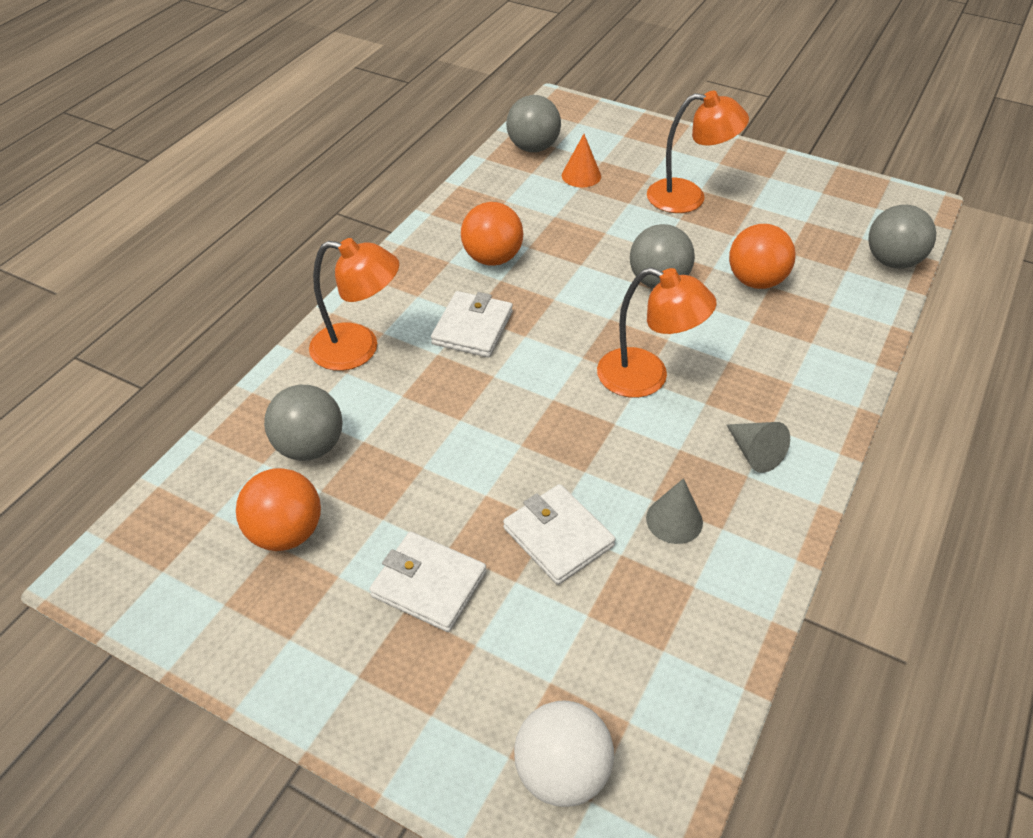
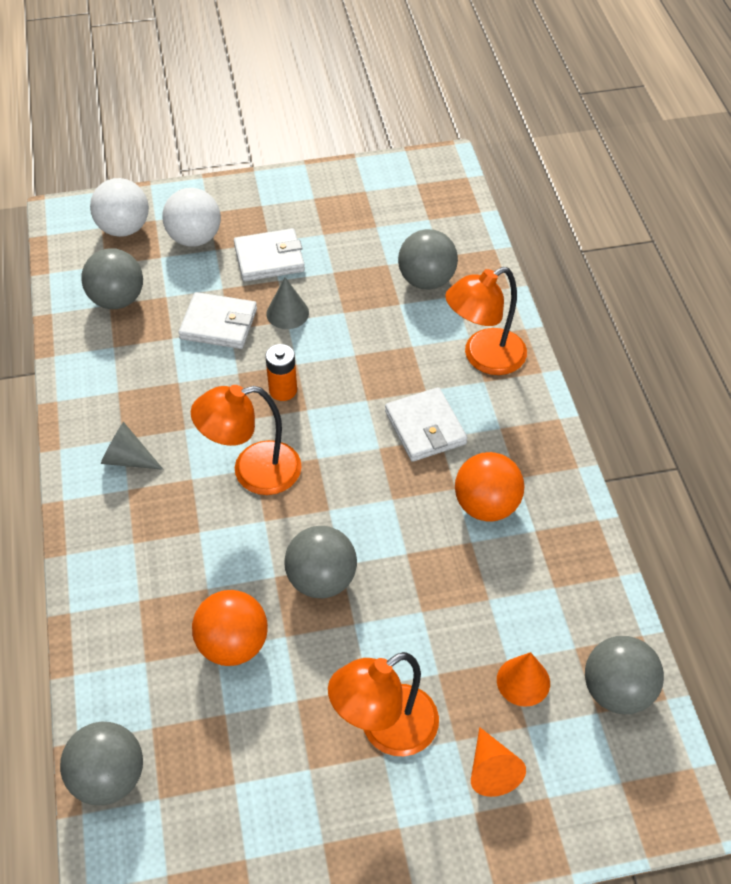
camera: 140 degrees right, 5 degrees up
orange ball [236,468,321,551] -> none
grey cone [646,478,703,544] -> grey cone moved to [266,277,309,329]
none -> grey ball [81,248,143,309]
none -> white ball [162,188,221,247]
none -> orange battery [265,344,297,401]
none -> orange cone [471,727,526,797]

